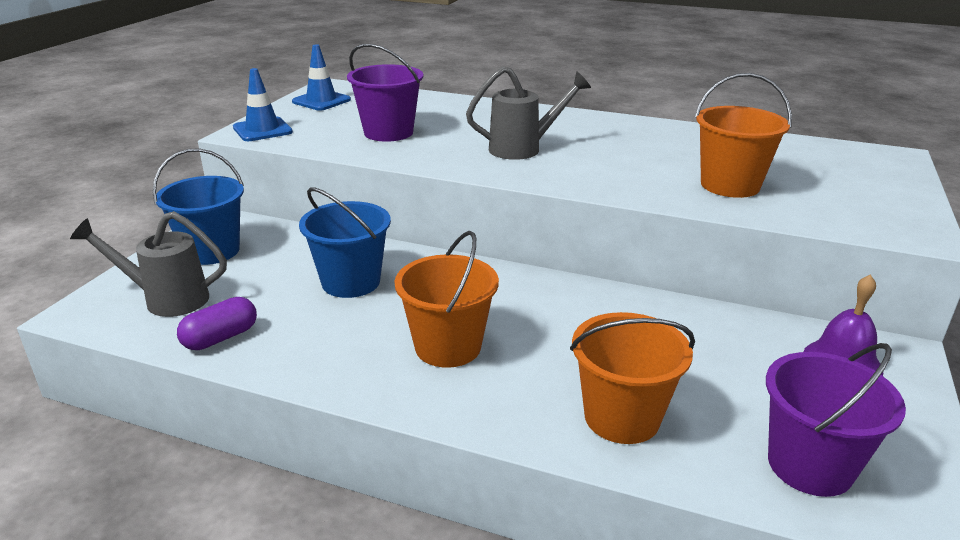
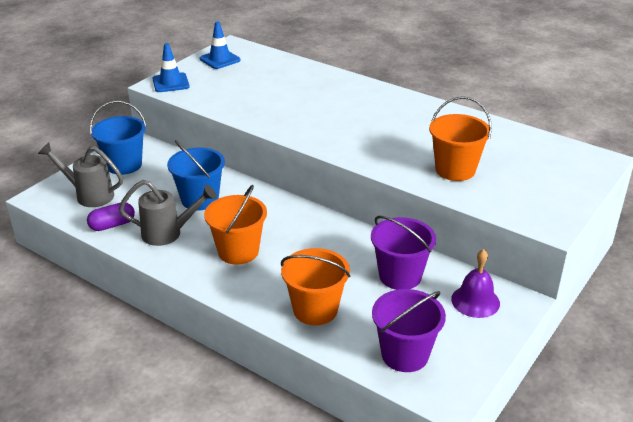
camera: 15 degrees right, 5 degrees up
purple bucket [347,44,423,142] -> purple bucket moved to [371,216,436,290]
grey watering can [466,66,591,160] -> grey watering can moved to [119,180,217,246]

